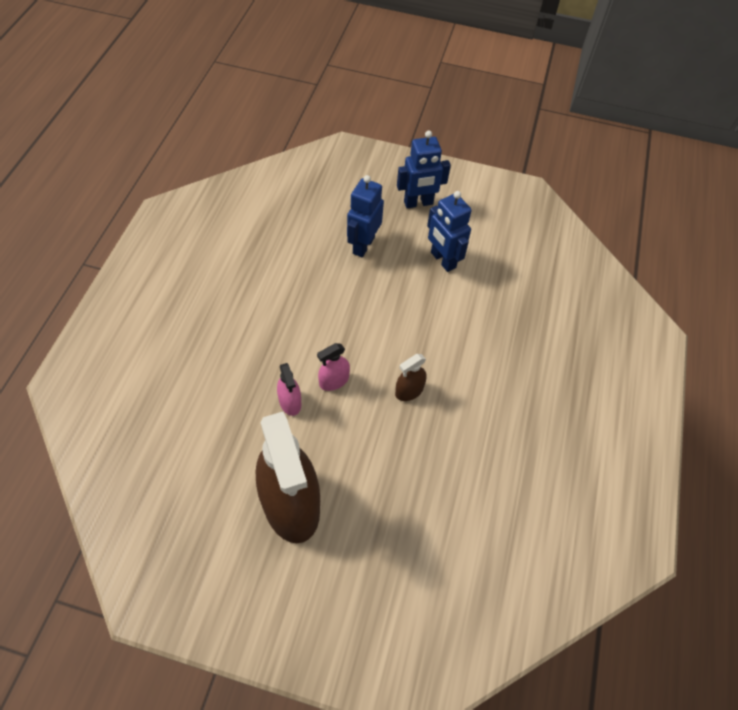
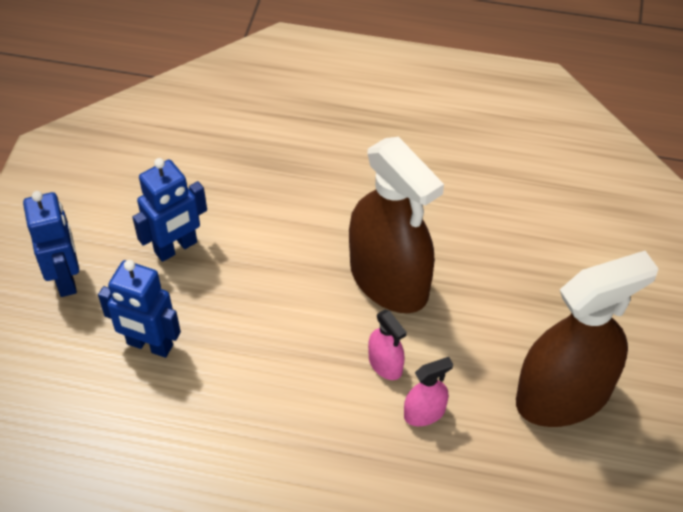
camera: 90 degrees left, 5 degrees down
brown spray bottle [395,354,427,401] -> brown spray bottle [349,137,444,313], size x2.36

